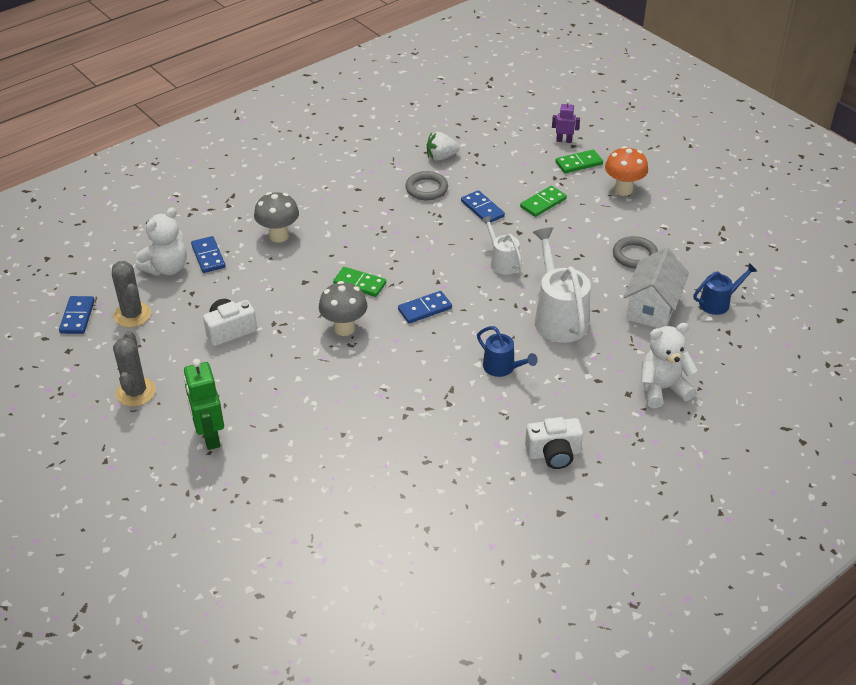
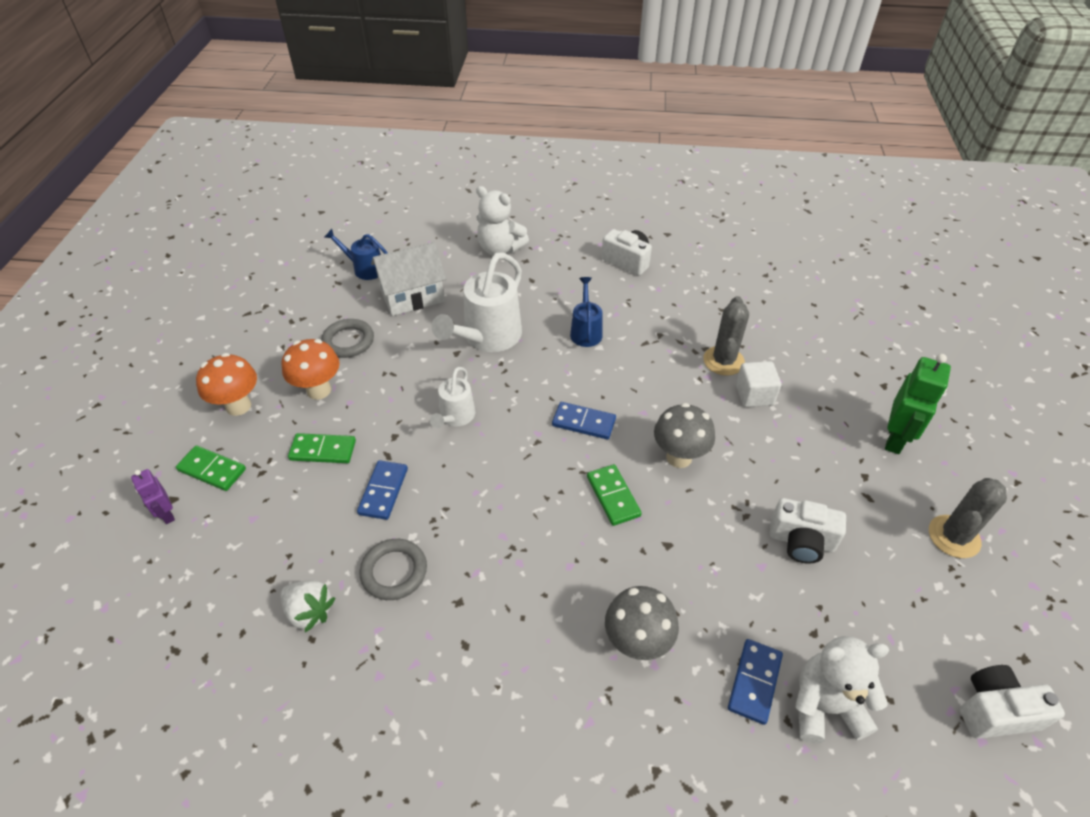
camera: 135 degrees left, 5 degrees up
blue domino [59,296,95,334] -> white camera [960,665,1065,739]
grey cactus [112,261,151,327] -> grey cactus moved to [703,296,749,376]
none -> orange mushroom [281,339,340,400]
none -> white cube [736,361,781,407]

